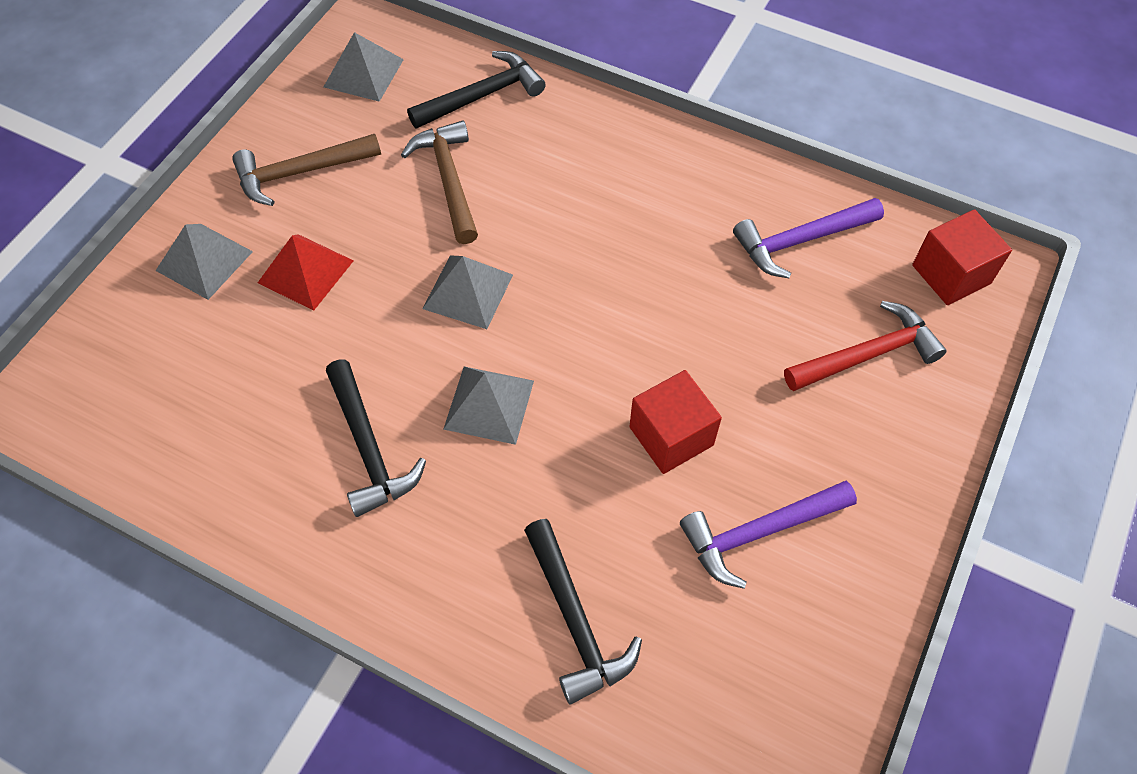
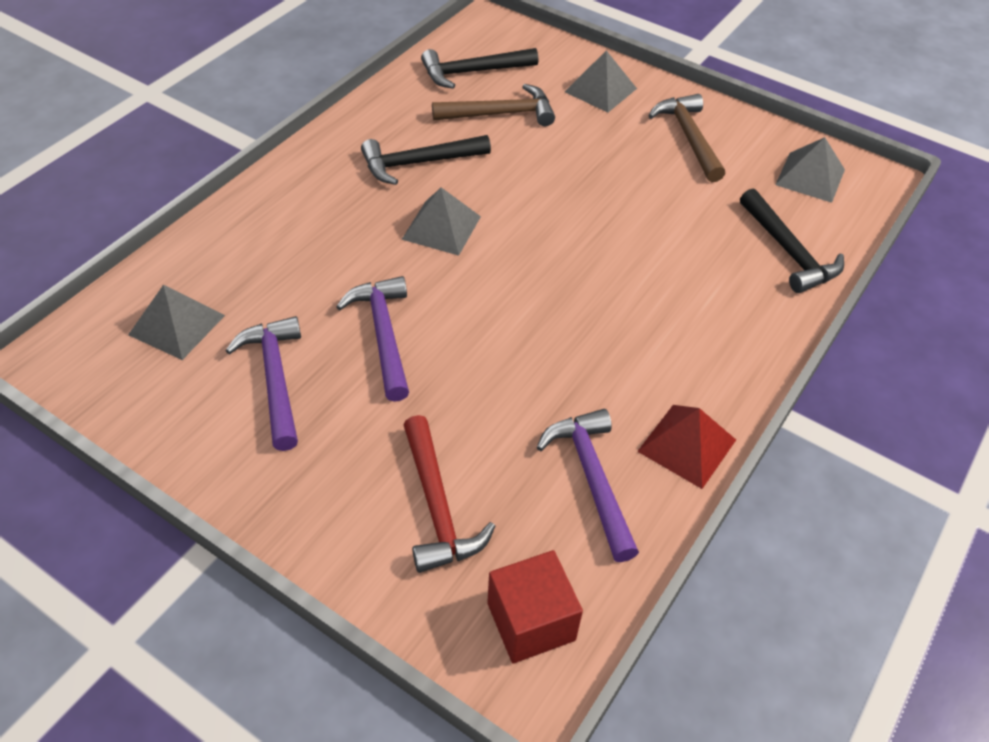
camera: 95 degrees right, 10 degrees down
red pyramid [258,234,354,311] -> red pyramid moved to [637,405,736,489]
brown hammer [401,120,478,244] -> brown hammer moved to [432,84,555,126]
grey pyramid [422,255,513,329] -> grey pyramid moved to [128,285,225,360]
black hammer [524,519,642,705] -> black hammer moved to [421,48,538,89]
red cube [629,370,722,474] -> purple hammer [336,276,409,402]

